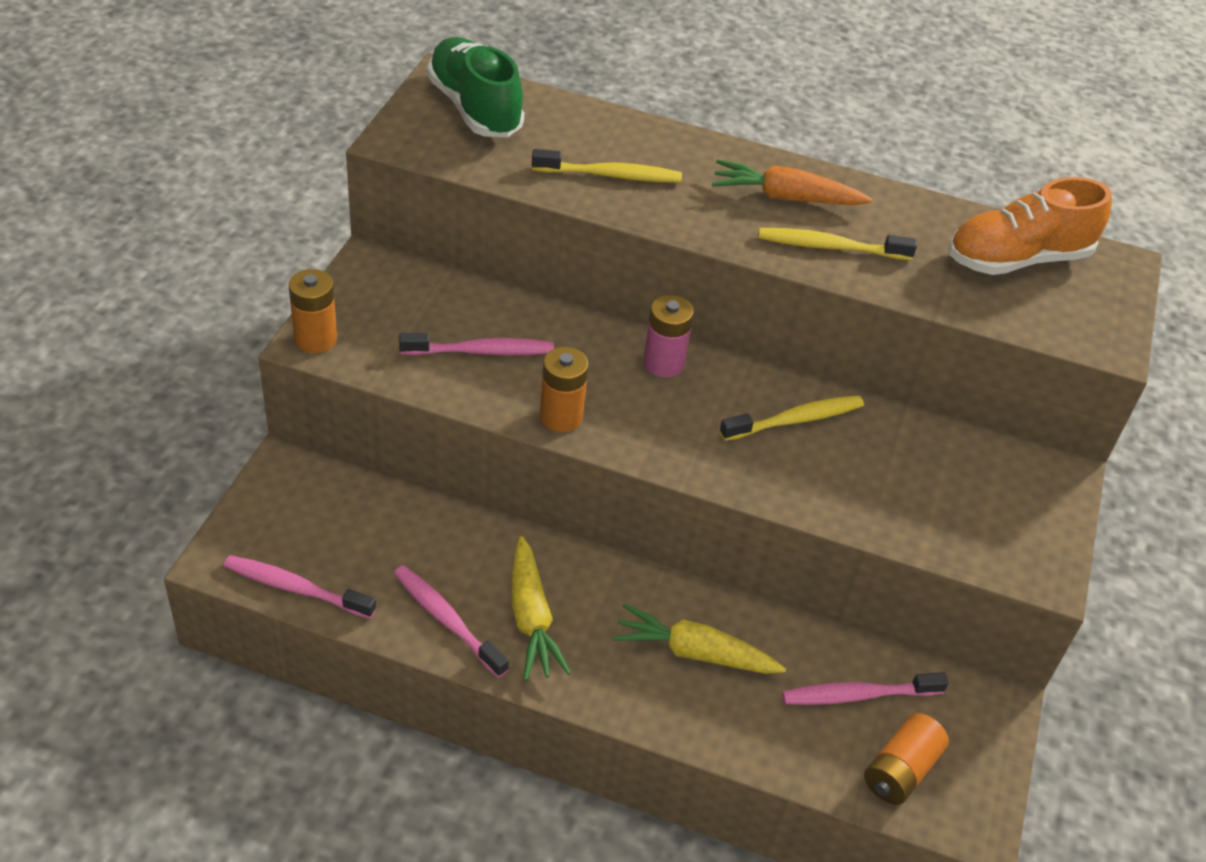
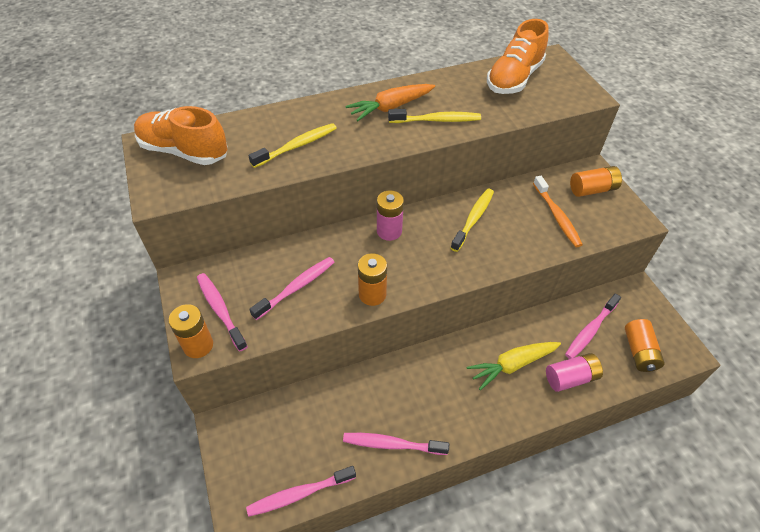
camera: 35 degrees left, 5 degrees up
green shoe [427,37,524,137] -> orange shoe [134,106,228,165]
yellow carrot [512,536,571,681] -> none
yellow toothbrush [758,228,917,260] -> yellow toothbrush turned 150 degrees counterclockwise [388,109,481,123]
none -> pink toothbrush [197,273,248,351]
none -> orange toothbrush [533,176,583,247]
none -> pink battery [546,353,603,392]
none -> orange battery [570,166,622,197]

